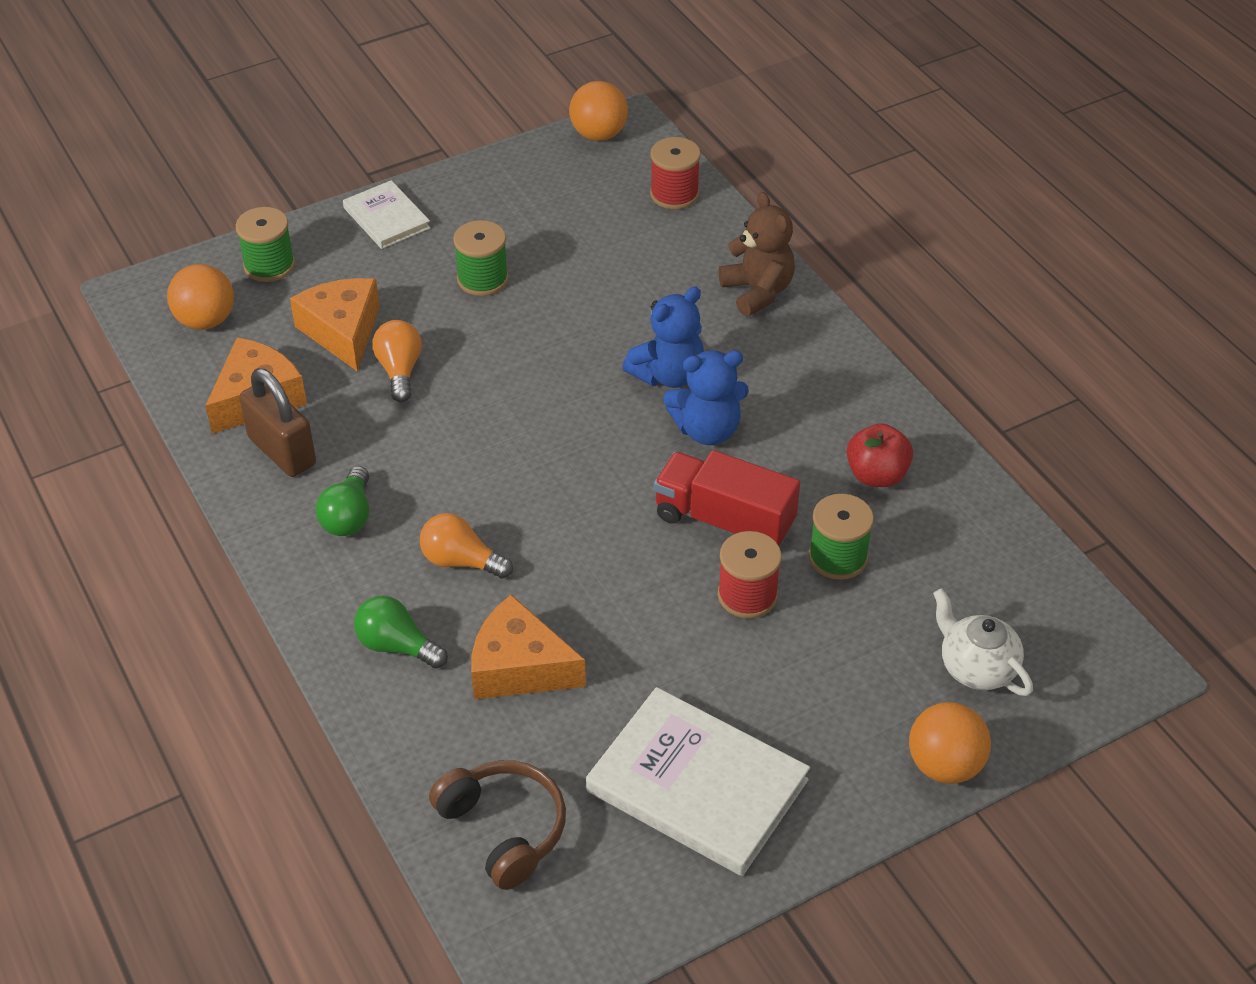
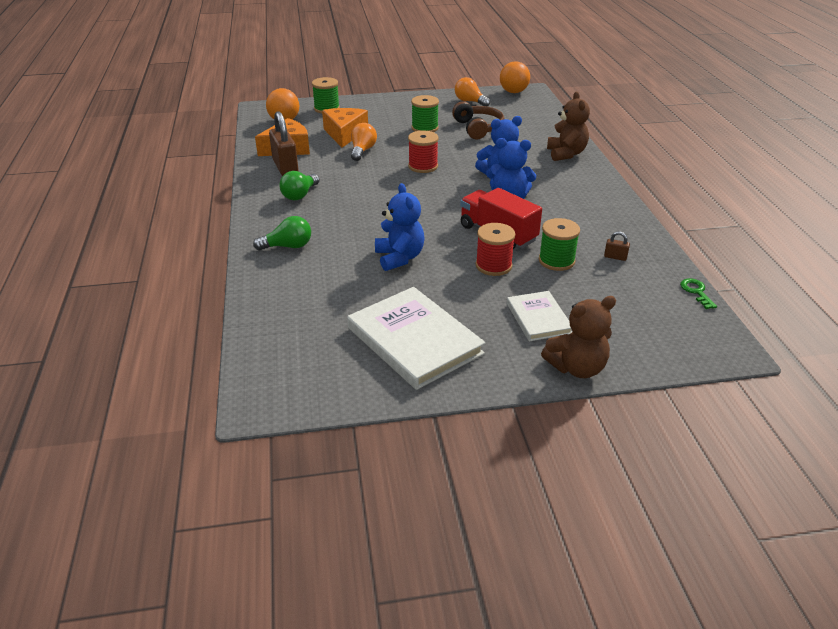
camera: 20 degrees right, 10 degrees down
white book [343,180,431,249] -> white book moved to [507,291,572,341]
green light bulb [354,595,448,669] -> green light bulb turned 120 degrees clockwise [253,216,311,250]
orange light bulb [420,513,513,579] -> orange light bulb moved to [455,77,490,106]
brown headphones [429,760,566,890] -> brown headphones moved to [452,101,504,139]
orange cheese [471,595,586,699] -> none
red spool [650,137,701,209] -> red spool moved to [408,131,439,173]
red apple [847,423,913,487] -> none
orange ball [909,702,991,784] -> brown teddy bear [541,296,616,378]
white teapot [933,588,1033,696] -> none
none -> blue teddy bear [375,183,425,271]
none -> brown padlock [604,231,630,261]
none -> green key [680,278,717,309]

